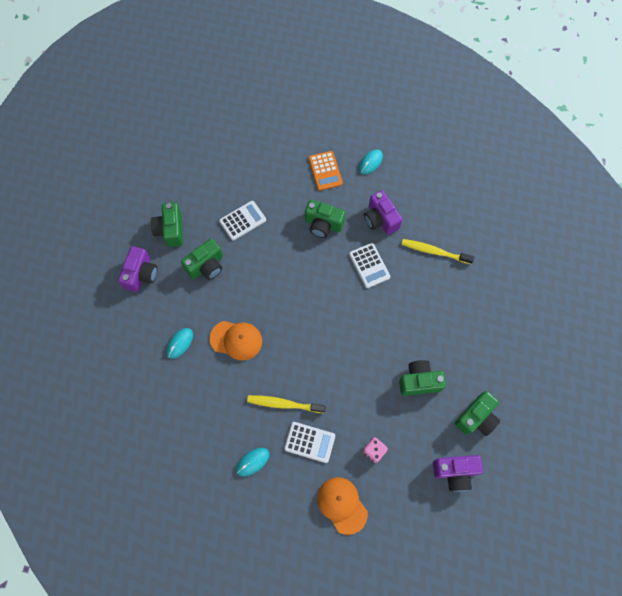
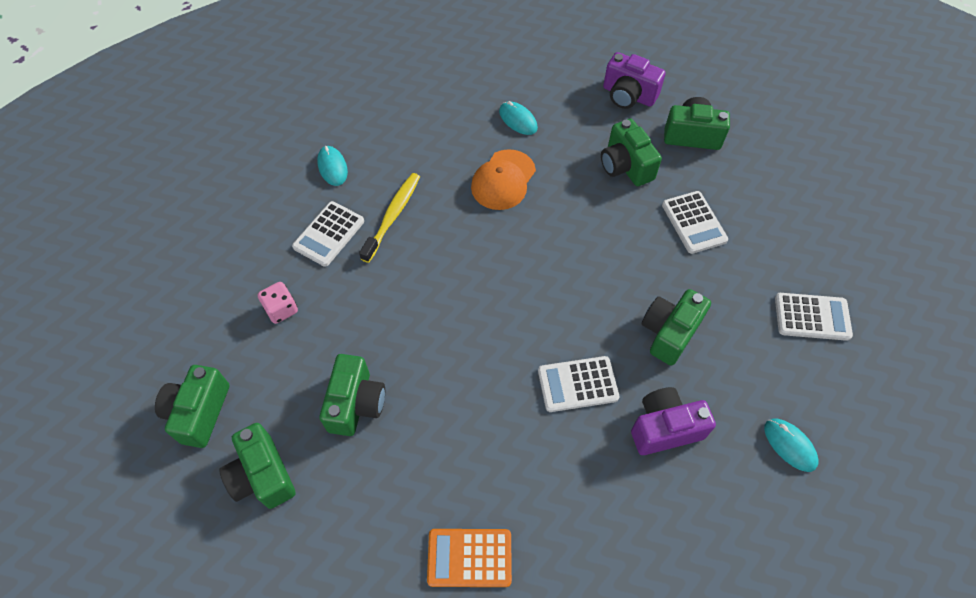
camera: 105 degrees right, 10 degrees down
orange calculator [309,151,343,191] -> orange calculator moved to [427,529,512,587]
orange cap [317,477,368,535] -> none
yellow toothbrush [402,239,474,264] -> none
purple camera [433,455,483,492] -> green camera [155,365,229,448]
none -> white calculator [775,293,853,341]

